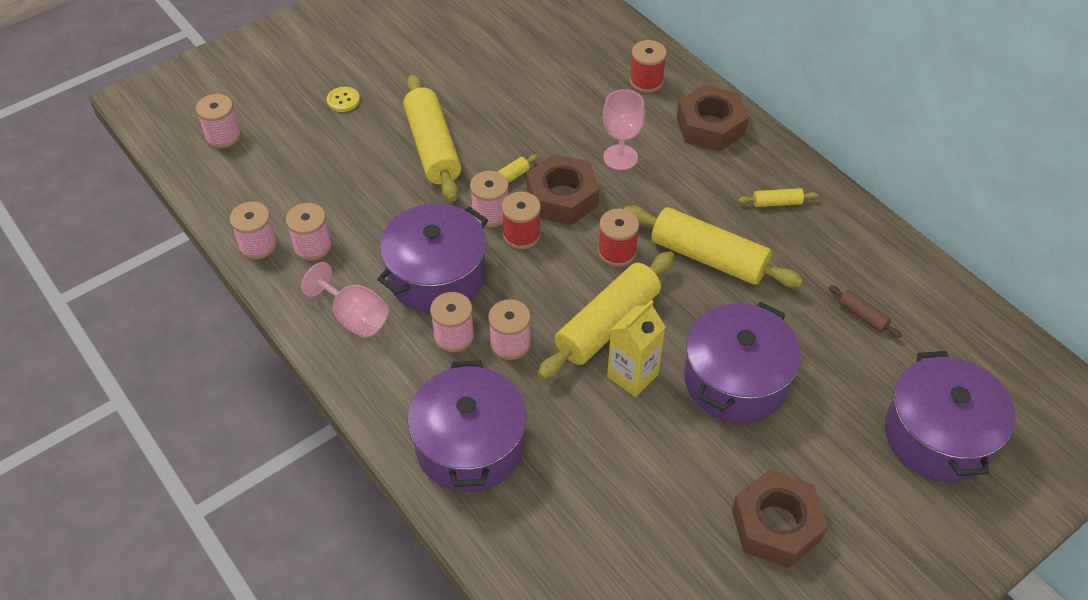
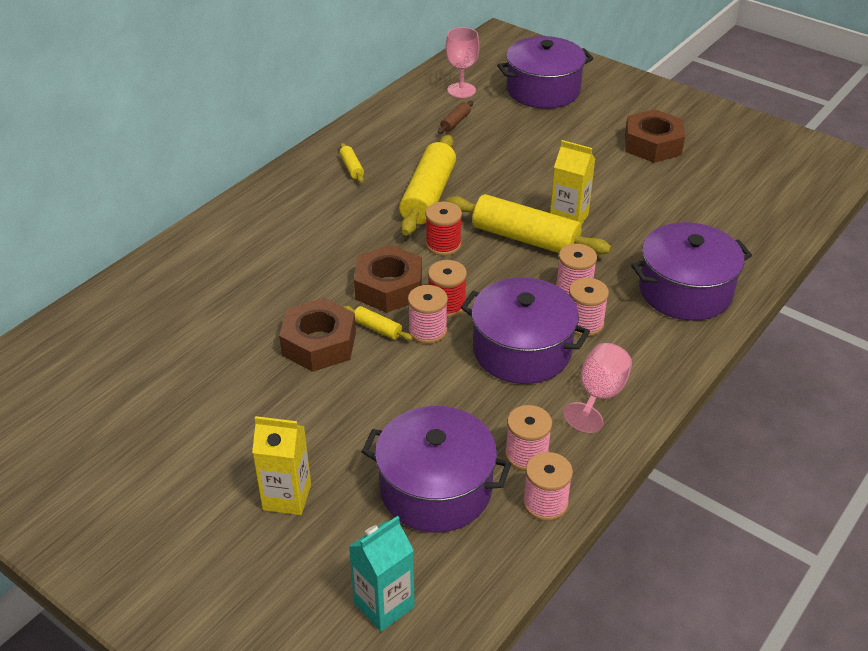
camera: 105 degrees left, 10 degrees down
pink spool [196,94,241,148] -> turquoise carton [349,516,415,631]
yellow button [327,87,360,112] -> yellow carton [252,416,311,515]
yellow rolling pin [403,74,461,202] -> none
pink goblet [603,89,645,170] -> pink goblet moved to [445,27,480,98]
red spool [629,40,667,93] -> none
brown nut [677,85,749,151] -> brown nut moved to [279,298,356,372]
purple pot [684,302,801,423] -> purple pot moved to [361,406,511,533]

